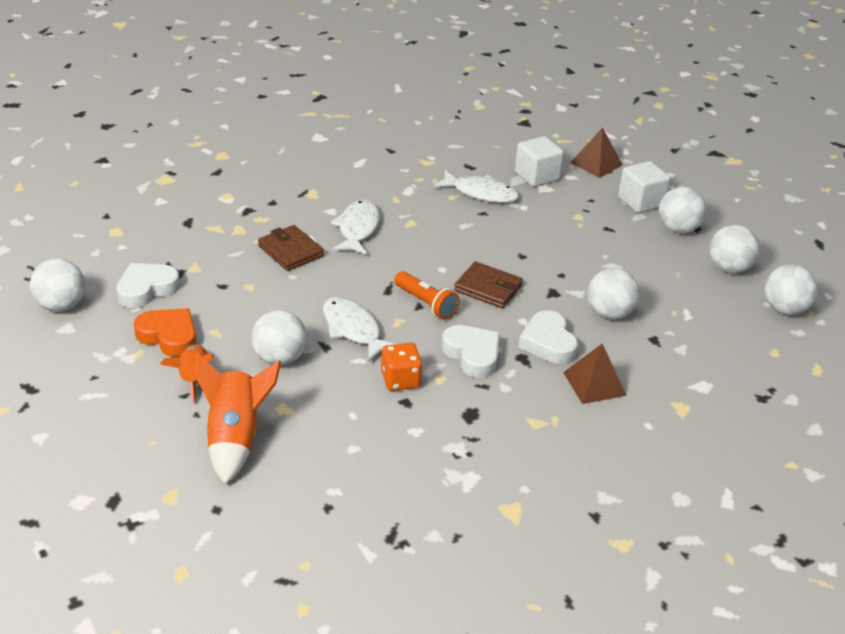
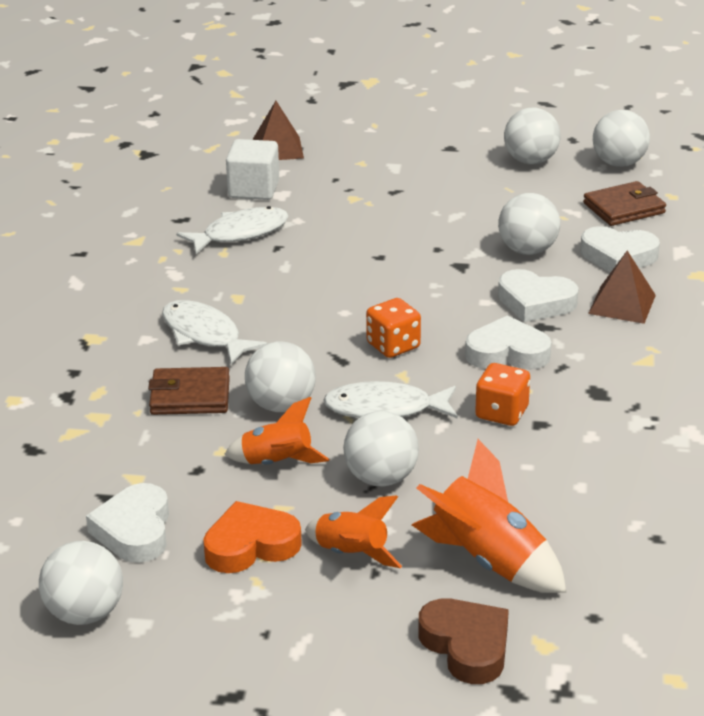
camera: 50 degrees left, 5 degrees down
orange flashlight [395,271,460,320] -> orange dice [366,298,421,358]
brown wallet [454,261,523,308] -> brown wallet moved to [583,181,666,226]
white cube [618,161,670,213] -> none
white ball [659,187,707,234] -> white ball moved to [245,341,316,412]
none -> orange rocket [224,397,329,465]
none -> brown heart [418,598,509,684]
none -> white heart [580,226,660,273]

